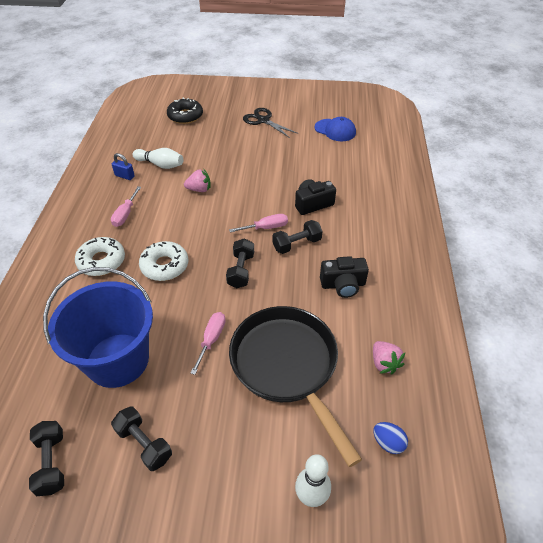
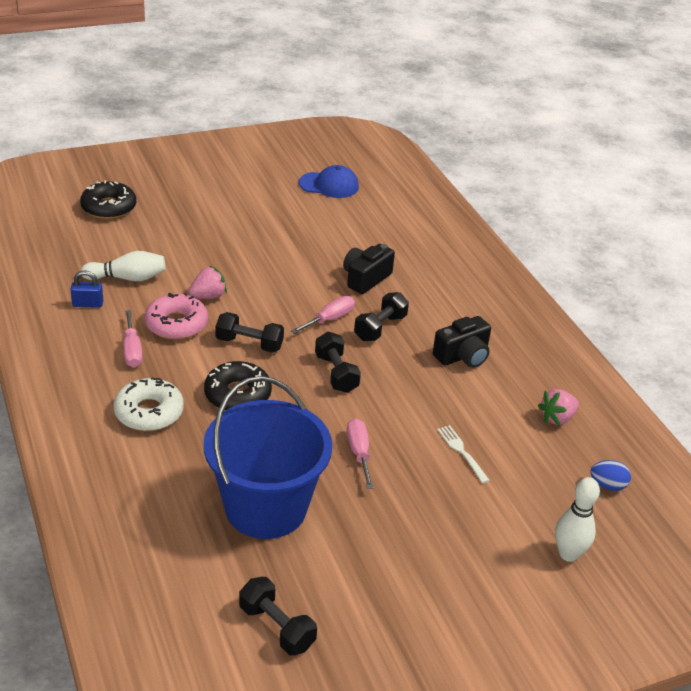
camera: 30 degrees left, 10 degrees down
black dumbbell [111,406,172,471] -> black dumbbell moved to [216,312,284,353]
white donut [139,241,188,281] -> black donut [204,361,272,410]
black pan [229,306,362,467] -> white fork [437,425,490,483]
black scissors [243,108,297,138] -> none
pink strawberry [373,341,405,375] -> pink strawberry turned 105 degrees clockwise [538,389,579,425]
none -> pink donut [145,293,208,340]

